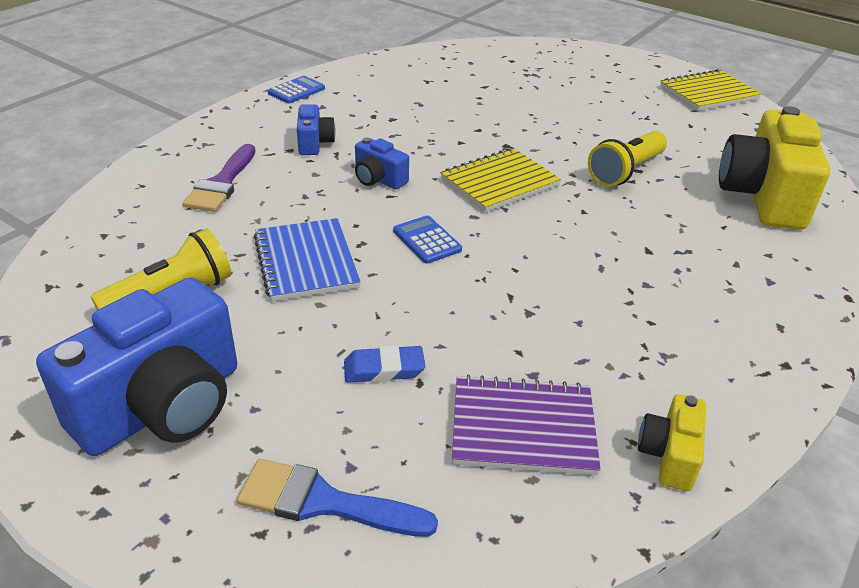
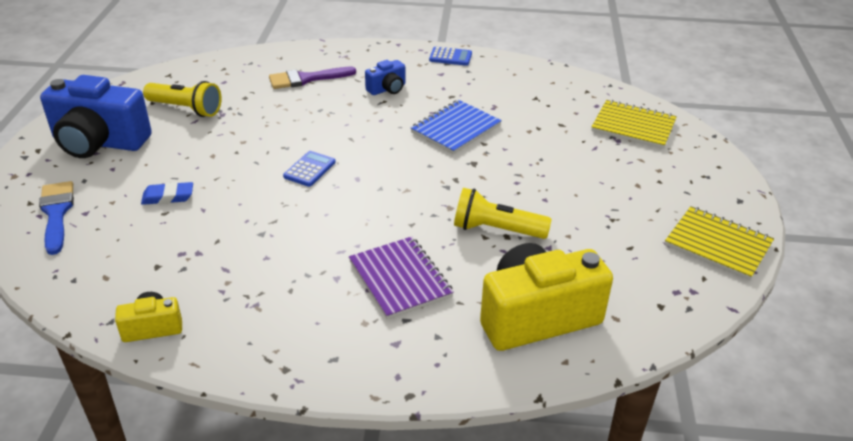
camera: 60 degrees right, 0 degrees up
blue notebook [254,218,361,301] -> blue notebook moved to [410,100,502,154]
blue eraser [344,345,426,383] -> blue eraser turned 60 degrees counterclockwise [141,182,193,205]
blue camera [355,138,409,189] -> none
yellow notebook [440,148,561,212] -> yellow notebook moved to [591,100,677,149]
purple notebook [452,375,601,475] -> purple notebook moved to [349,236,454,320]

